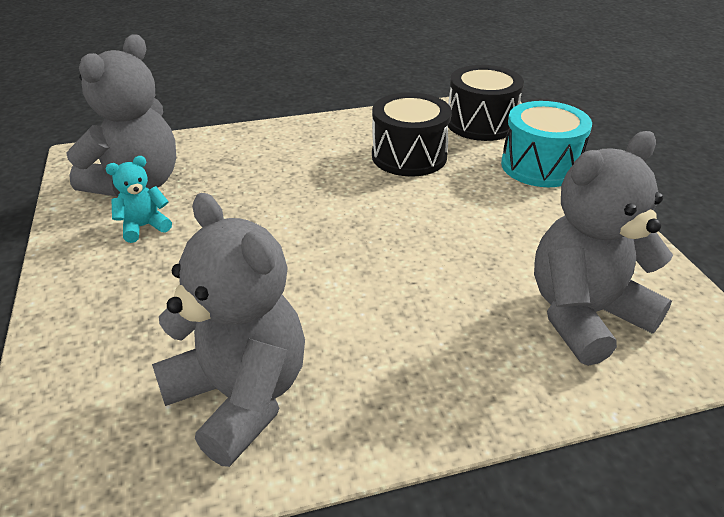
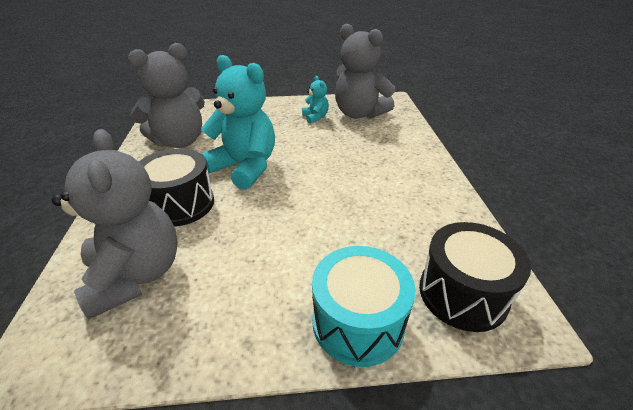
camera: 100 degrees right, 0 degrees up
black drum [372,92,452,177] -> black drum moved to [139,149,214,227]
none -> turquoise teddy bear [201,55,275,190]

